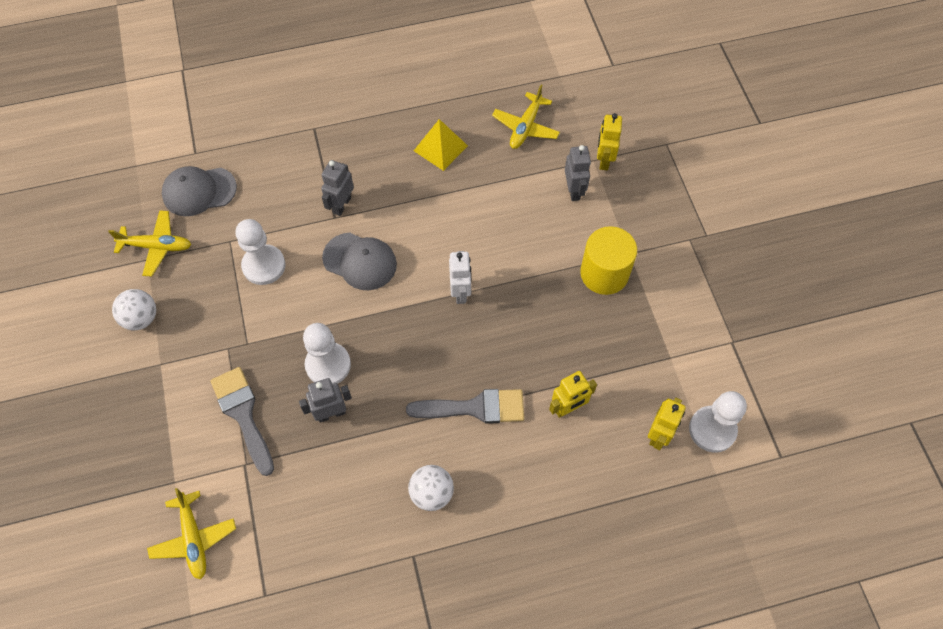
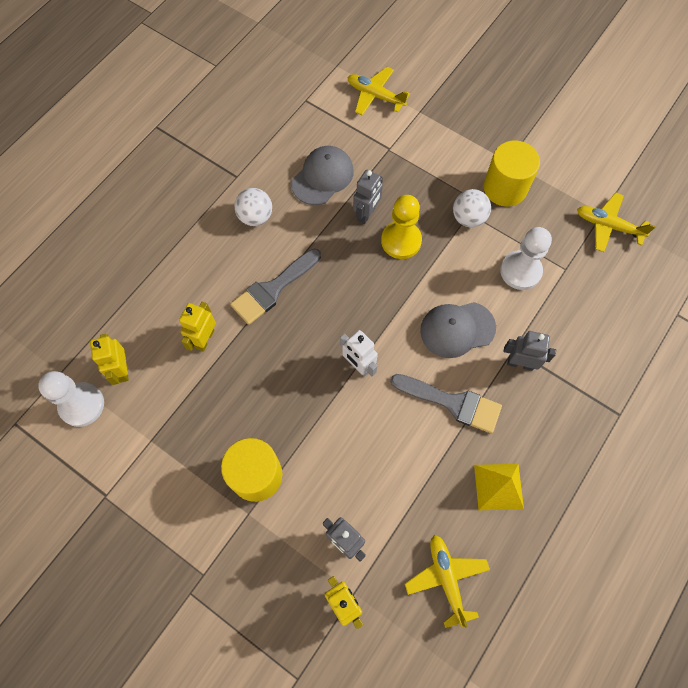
camera: 140 degrees right, 5 degrees up
yellow plane [108,210,191,277] -> yellow plane turned 60 degrees clockwise [577,192,656,252]
white ball [112,289,156,330] -> white ball moved to [453,189,491,228]
grey cap [162,166,237,216] -> grey cap moved to [291,146,354,205]
grey brush [211,367,274,476] -> grey brush moved to [390,374,502,434]
white pawn [303,323,351,384] -> yellow pawn [381,195,422,259]
grey robot [321,160,354,216] -> grey robot turned 60 degrees counterclockwise [504,331,556,371]
none -> yellow cylinder [483,140,540,207]

